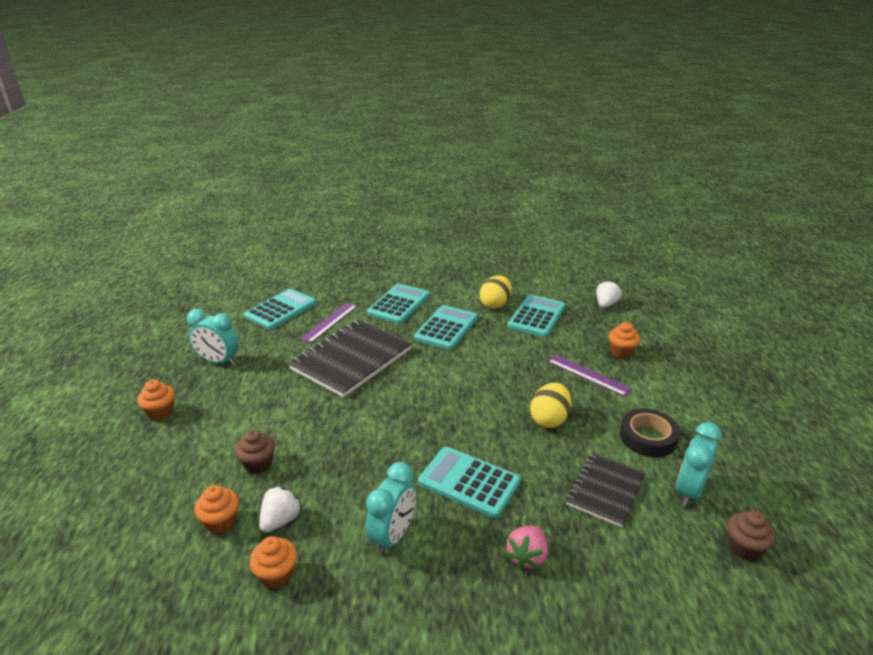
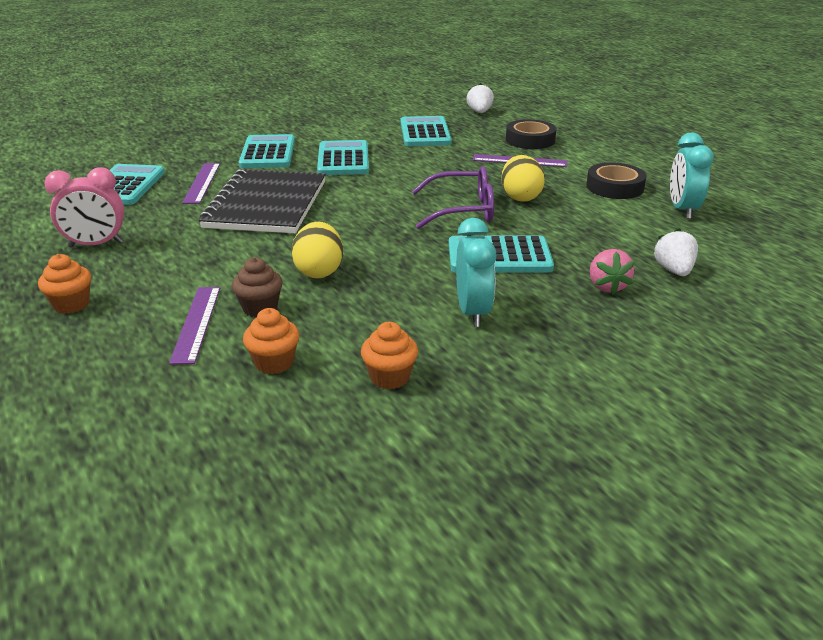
camera: 30 degrees left, 0 degrees up
turquoise clock [187,309,239,366] -> pink clock [44,167,124,248]
white strawberry [259,486,302,533] -> white strawberry moved to [653,228,698,276]
yellow egg [480,275,512,309] -> yellow egg moved to [291,222,343,278]
black notebook [566,453,646,527] -> none
orange cupcake [609,322,640,358] -> black tape [506,119,556,149]
brown cupcake [727,510,776,561] -> none
none -> purple ruler [169,287,220,365]
none -> purple glasses [412,166,494,229]

